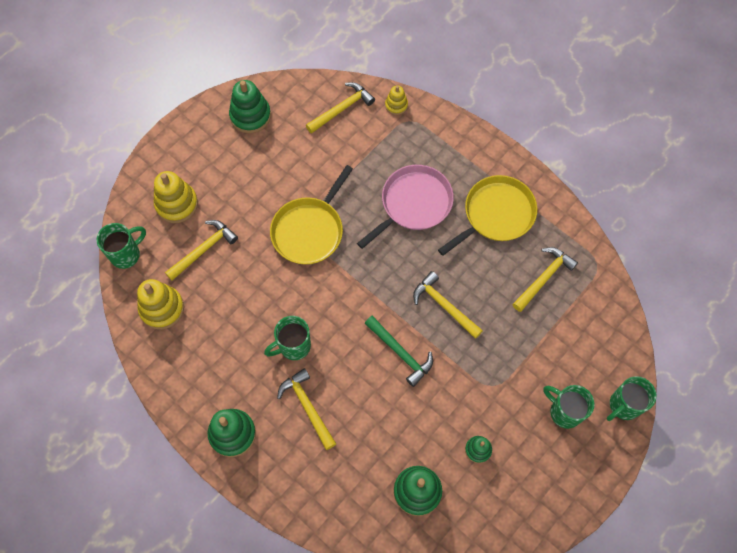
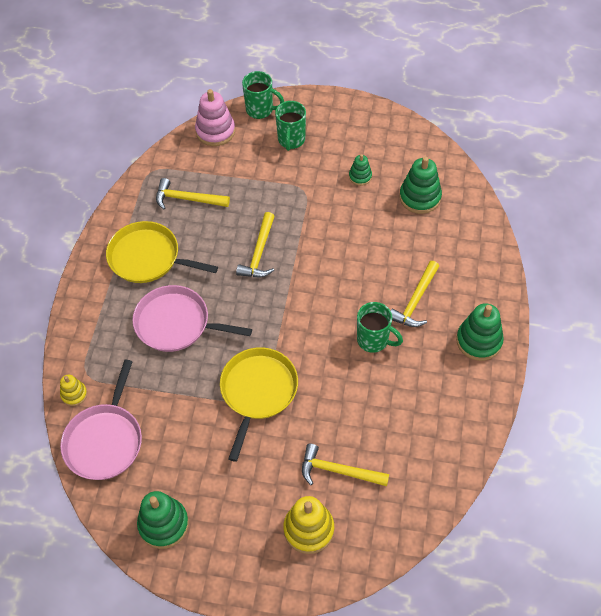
camera: 120 degrees left, 10 degrees down
green mug [97,223,146,269] -> none
yellow stacking toy [137,279,184,330] -> none
yellow pan [270,165,353,265] -> yellow pan turned 75 degrees counterclockwise [220,347,298,462]
yellow hammer [306,82,375,134] -> pink pan [60,360,142,480]
green hammer [364,316,433,387] -> none
none -> pink stacking toy [195,89,235,146]

